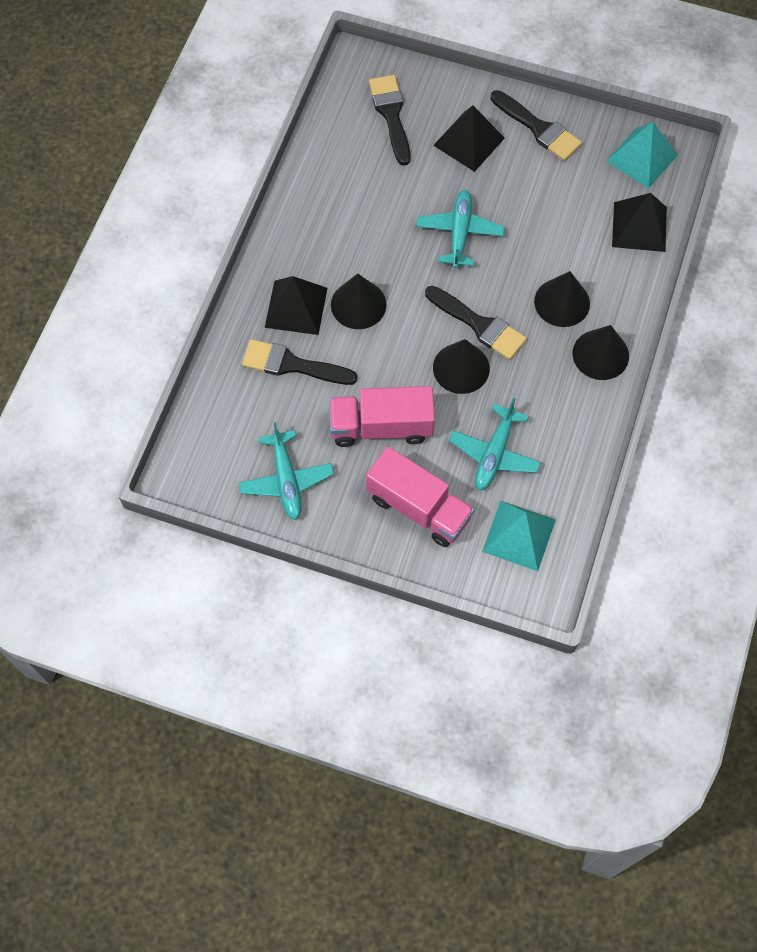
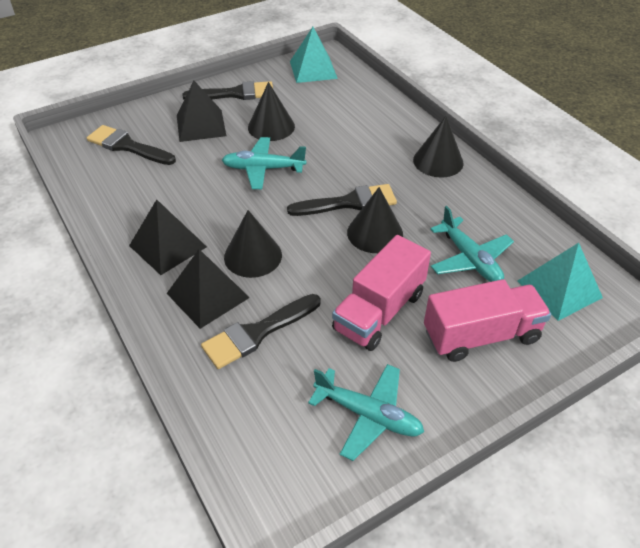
camera: 50 degrees left, 20 degrees down
turquoise plane [417,190,505,268] -> turquoise plane turned 45 degrees counterclockwise [222,137,306,189]
black cone [534,271,590,327] -> black cone moved to [248,82,295,141]
black pyramid [612,193,667,252] -> black pyramid moved to [129,200,207,275]

